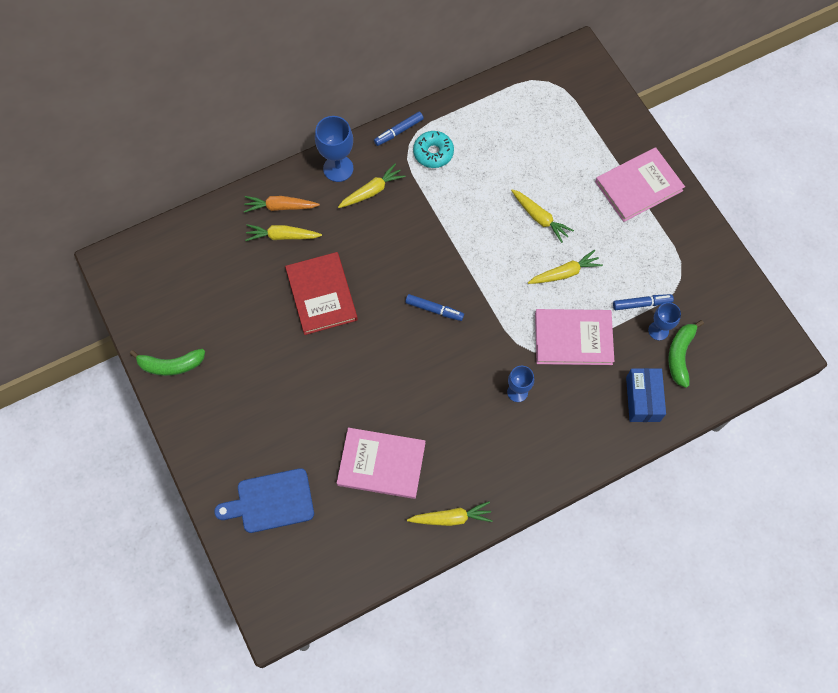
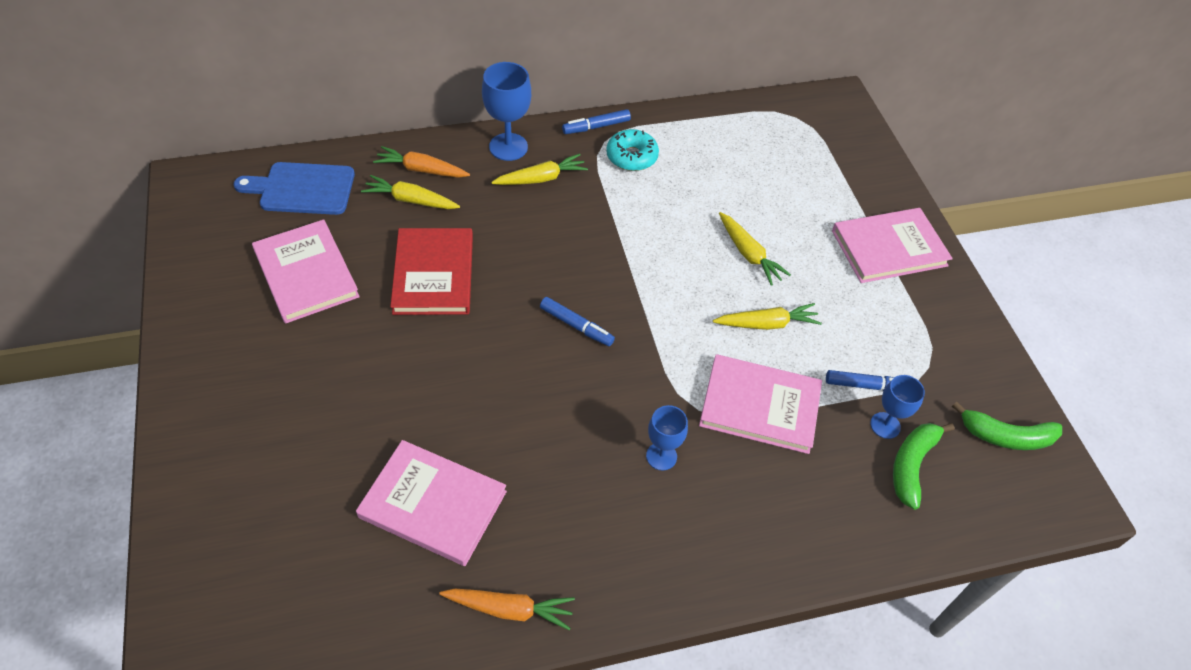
camera: 10 degrees right, 15 degrees down
green banana [130,349,205,376] -> green banana moved to [952,402,1062,450]
blue cutting board [214,468,314,533] -> blue cutting board moved to [234,162,355,215]
yellow carrot [407,501,493,526] -> orange carrot [439,589,575,630]
blue box [626,368,666,422] -> none
none -> pink book [252,220,360,323]

